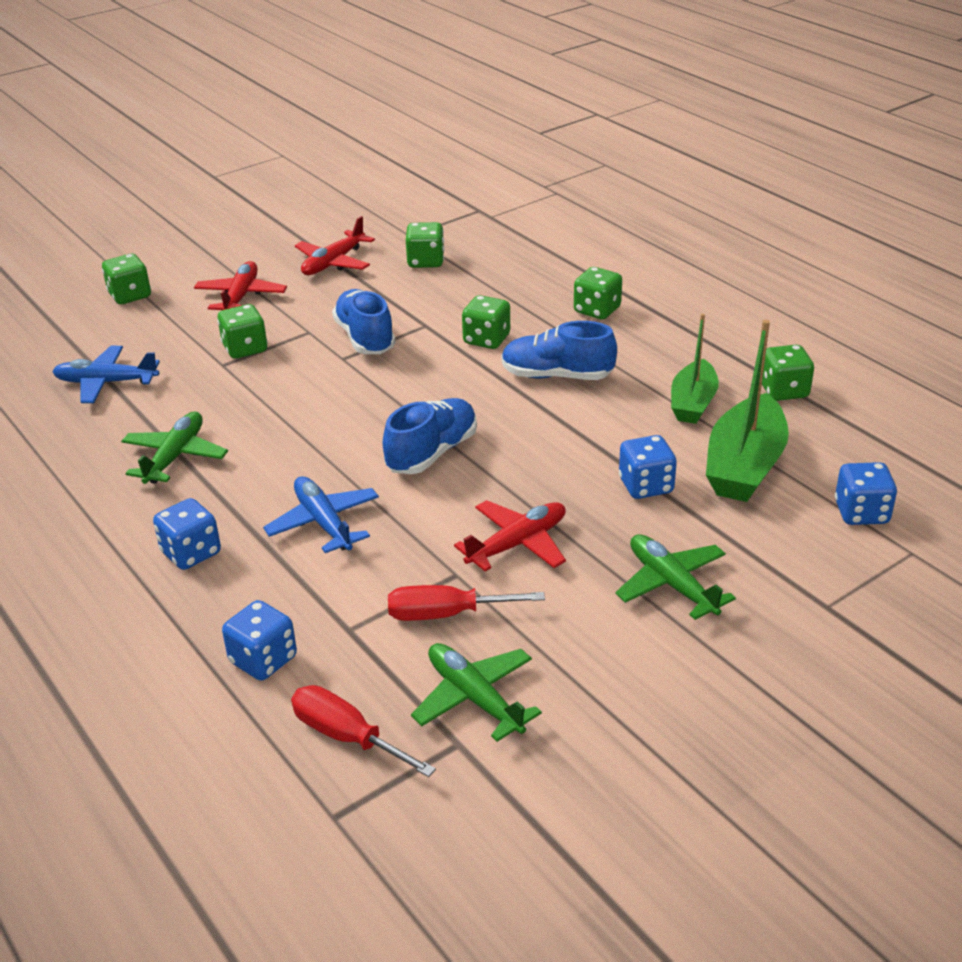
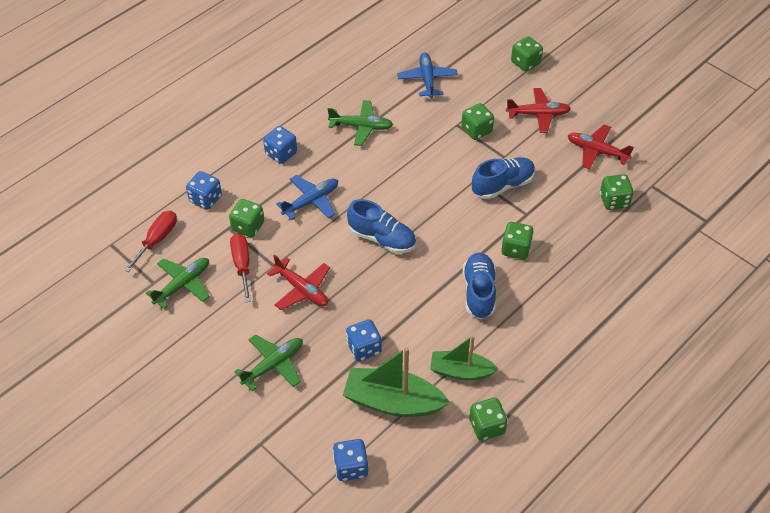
camera: 80 degrees right, 15 degrees up
green dice [574,267,622,319] -> green dice moved to [229,199,264,238]

